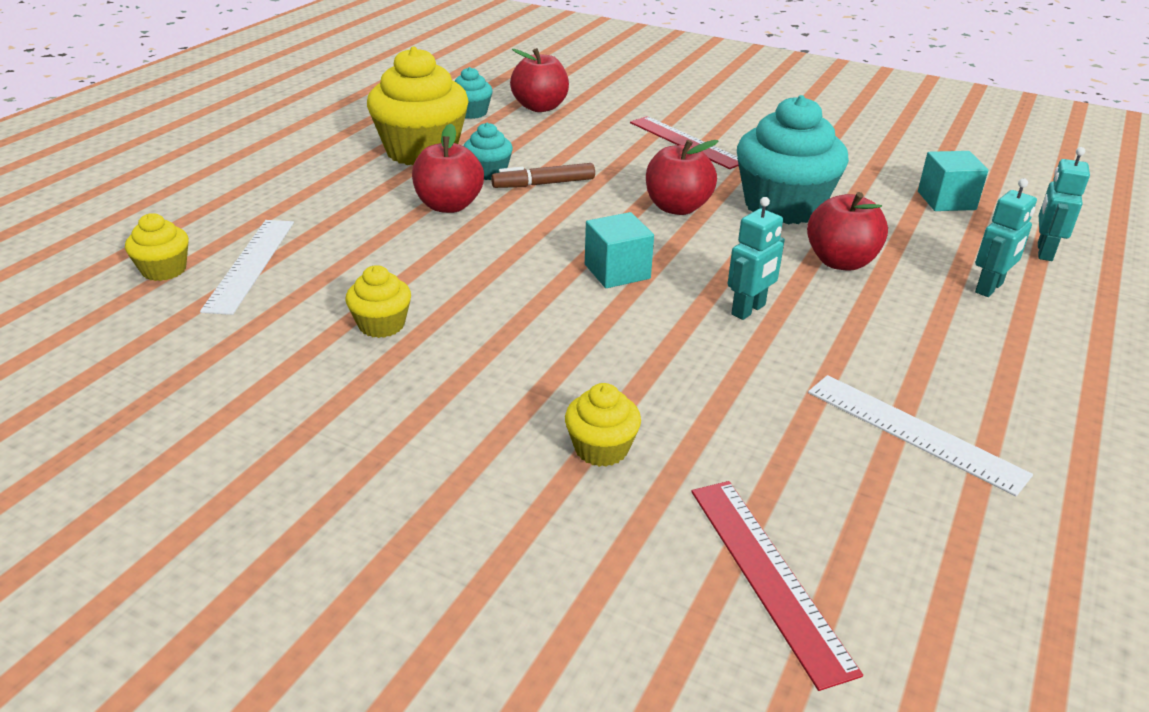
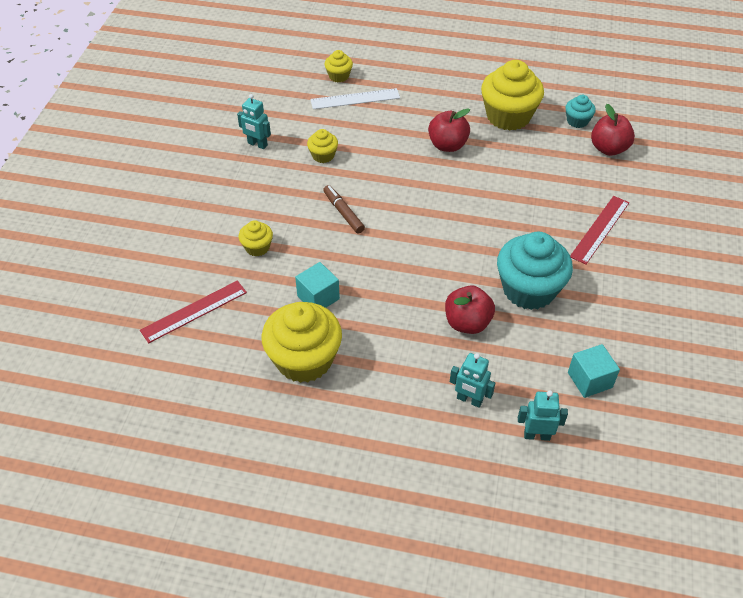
camera: 75 degrees right, 15 degrees up
turquoise cupcake [464,123,513,180] -> none
brown marker [491,163,595,188] -> brown marker moved to [323,185,365,233]
turquoise cube [585,212,654,288] -> turquoise cube moved to [295,262,340,308]
red apple [646,140,718,215] -> none
turquoise robot [728,197,785,320] -> turquoise robot moved to [237,94,271,149]
white ruler [808,375,1033,496] -> yellow cupcake [262,302,342,383]

